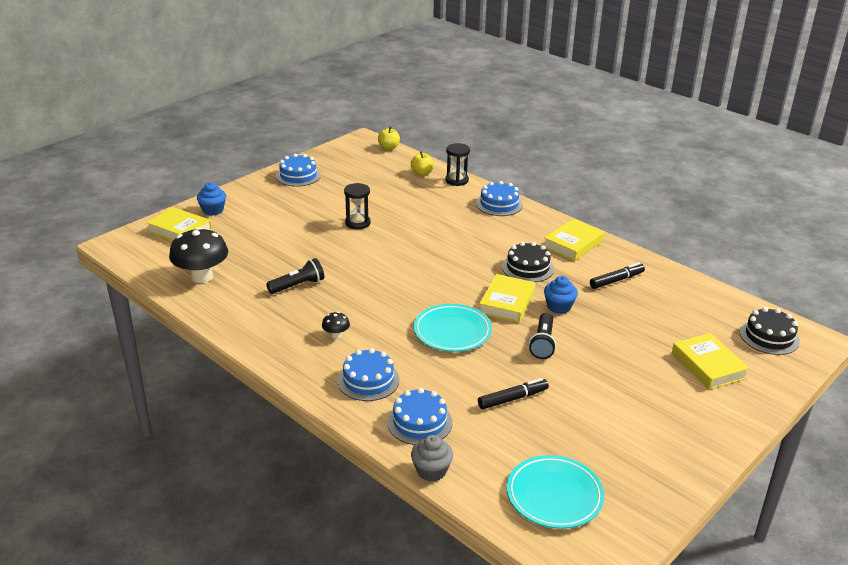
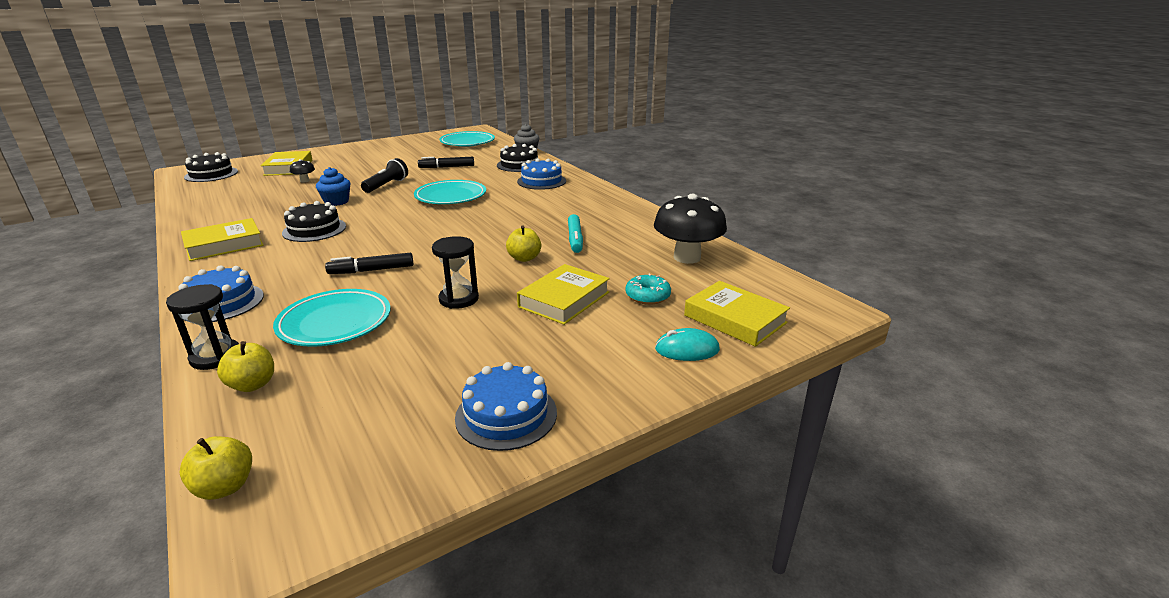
camera: 165 degrees left, 5 degrees down
blue cupcake [197,182,226,216] -> turquoise mouse [655,328,720,361]
black flashlight [266,258,324,294] -> turquoise marker [568,214,583,253]
black mushroom [322,312,350,339] -> black mushroom moved to [290,159,315,183]
blue cake [387,388,453,445] -> black cake [497,144,538,172]
yellow book [479,274,536,323] -> yellow book moved to [517,264,610,325]
black marker [590,262,645,289] -> black marker moved to [325,253,413,274]
none -> turquoise plate [273,289,391,347]
none -> yellow apple [506,226,541,262]
none -> turquoise donut [625,274,671,305]

